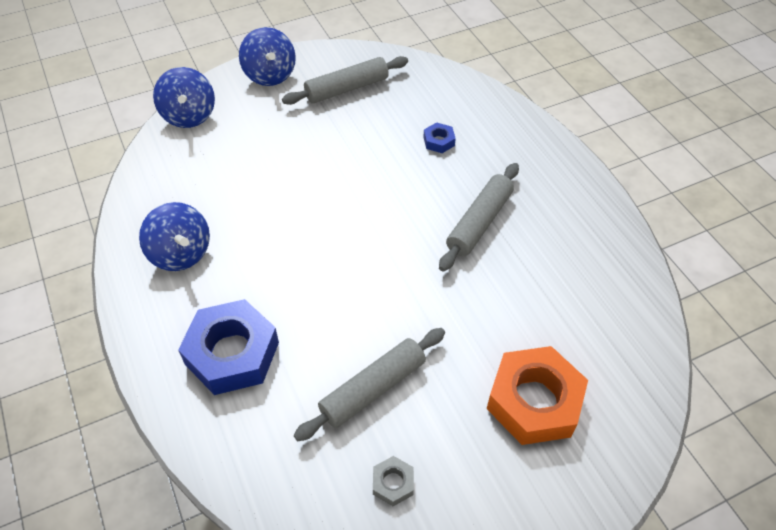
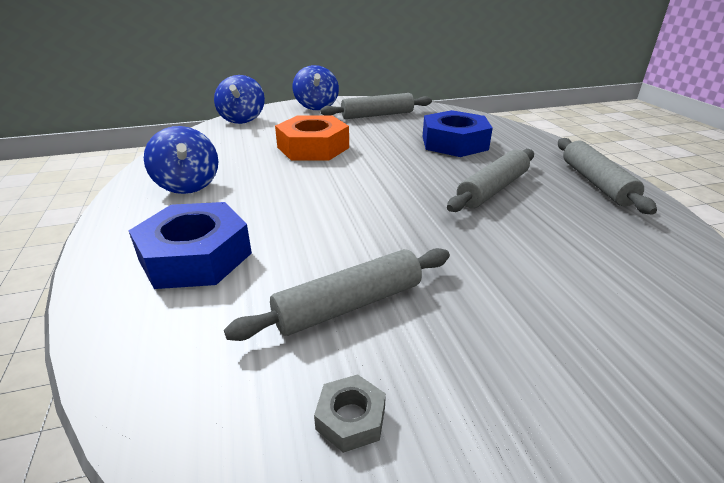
camera: 10 degrees right, 20 degrees down
blue nut [423,122,456,153] -> blue nut [423,110,493,157], size x2.28
orange nut [486,346,588,445] -> orange nut moved to [275,115,349,161]
none -> grey rolling pin [558,138,657,215]

